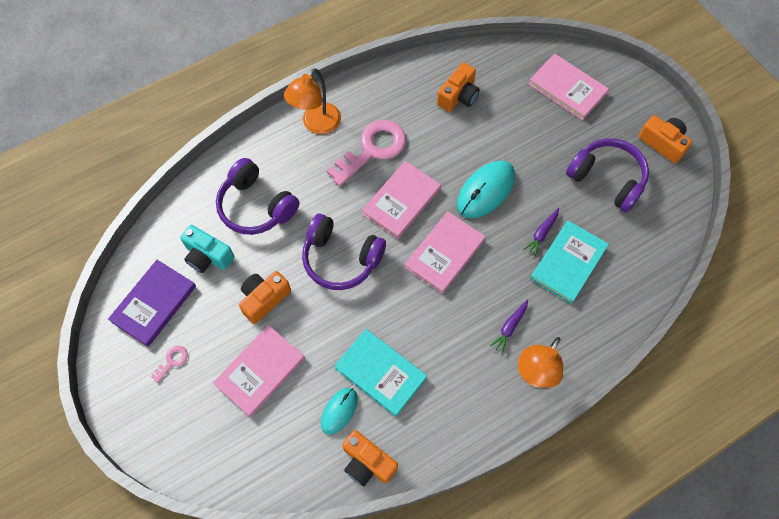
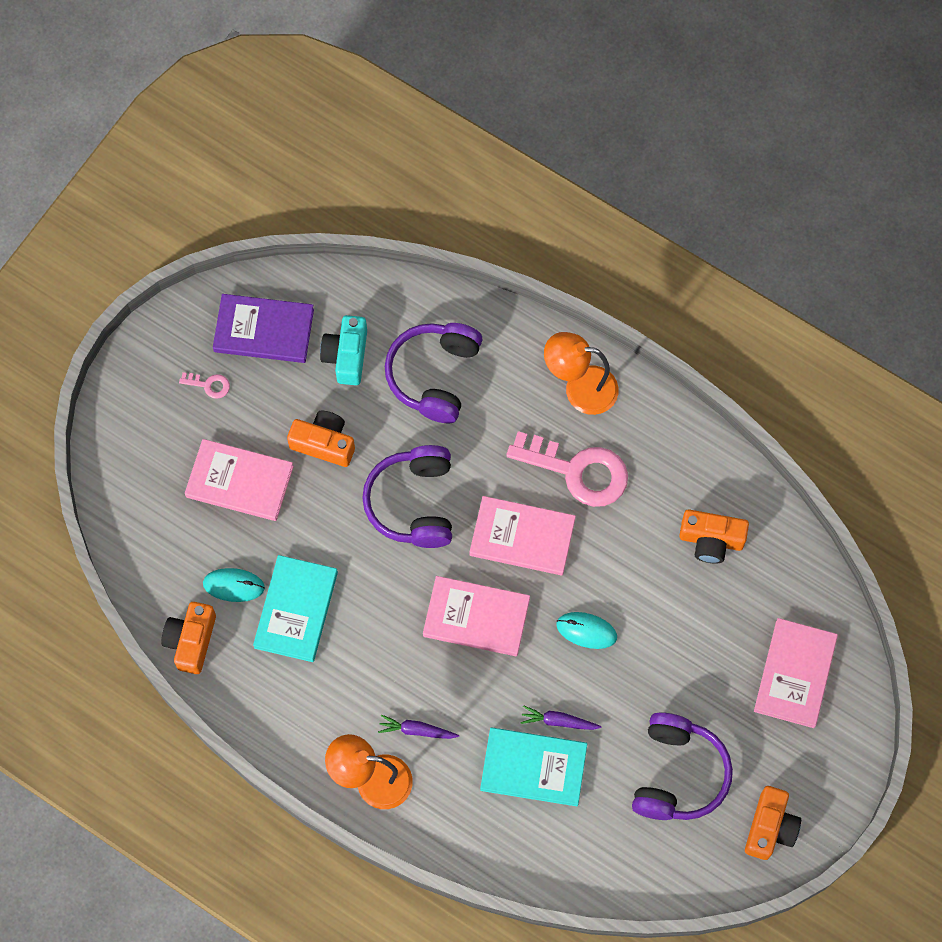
camera: 65 degrees right, 5 degrees up
turquoise mouse [457,161,515,218] -> turquoise mouse [556,612,617,649], size x0.60

